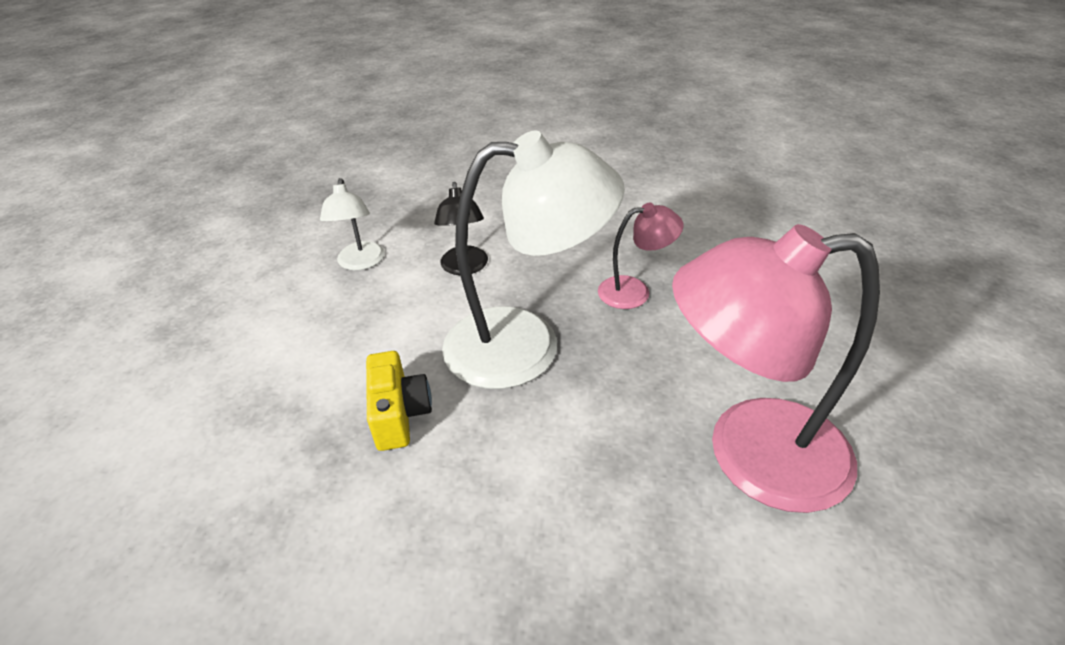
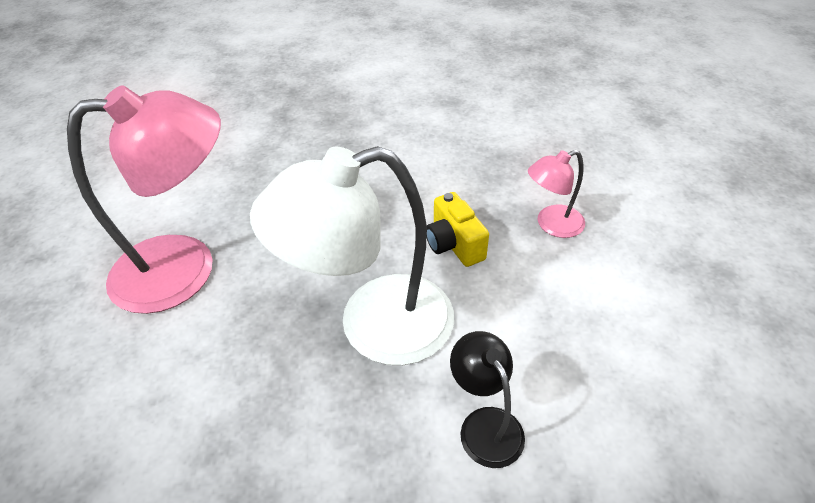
camera: 165 degrees right, 5 degrees up
white lamp [320,178,385,270] -> none
pink lamp [598,203,683,309] -> pink lamp moved to [528,150,585,238]

